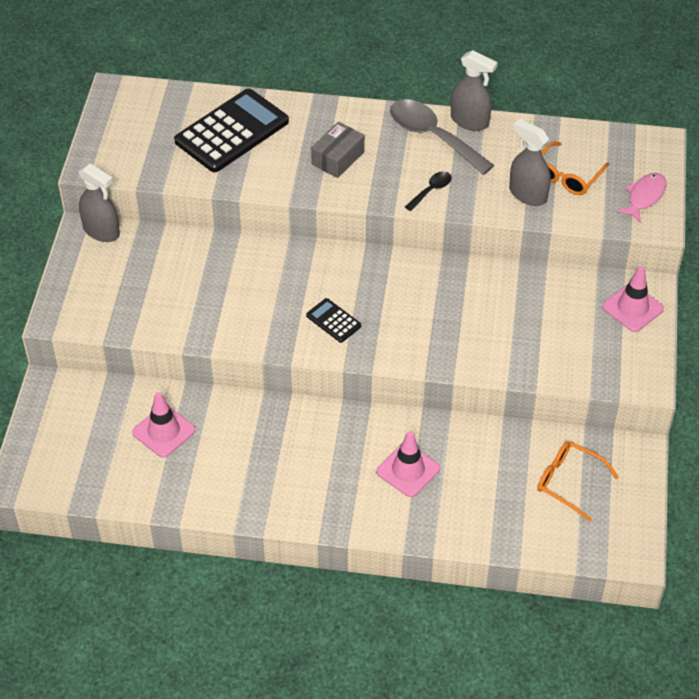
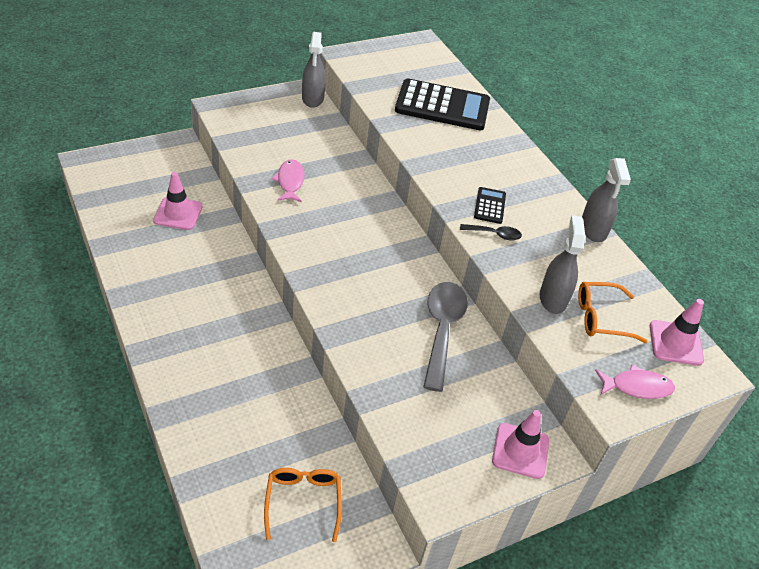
camera: 50 degrees right, 5 degrees down
black calculator [306,298,361,343] -> black calculator moved to [474,187,506,224]
grey box [311,122,365,178] -> none
pink traffic cone [376,431,440,497] -> pink traffic cone moved to [650,299,704,366]
grey spoon [390,99,494,175] -> grey spoon moved to [423,282,468,392]
none -> pink fish [271,159,305,202]

